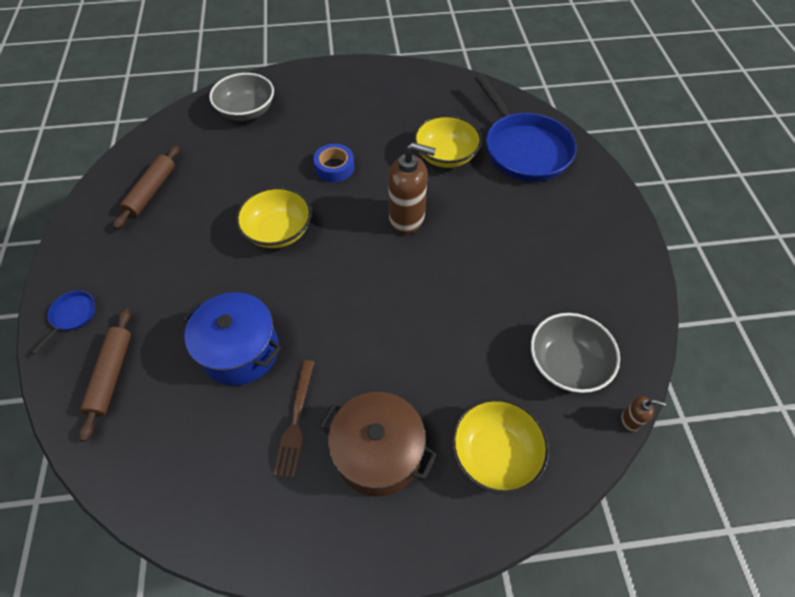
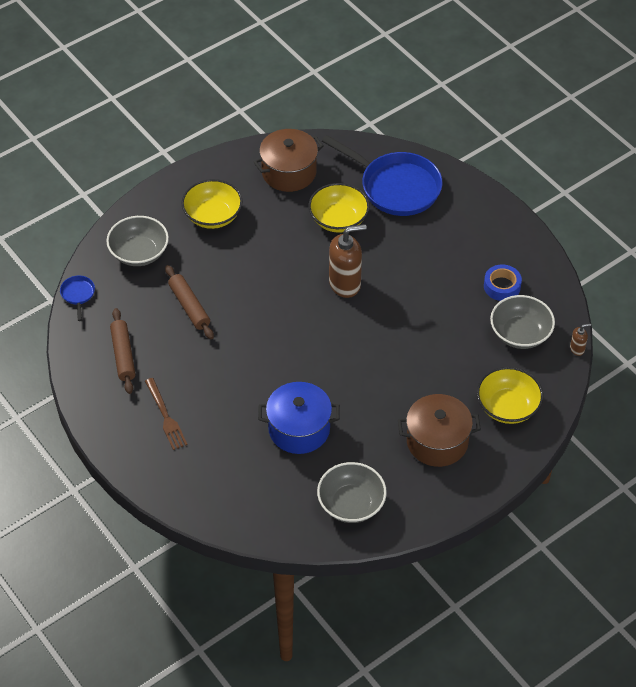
camera: 30 degrees left, 5 degrees down
blue pan [31,291,96,355] -> blue pan moved to [60,276,95,321]
brown rolling pin [79,308,131,442] -> brown rolling pin moved to [165,265,214,339]
yellow bowl [236,187,312,248] -> yellow bowl moved to [181,179,243,229]
brown fork [273,360,314,478] -> brown fork moved to [145,378,188,450]
blue tape [313,144,354,182] -> blue tape moved to [484,265,522,301]
none -> brown pot [254,129,324,192]
none -> grey bowl [317,462,387,523]

